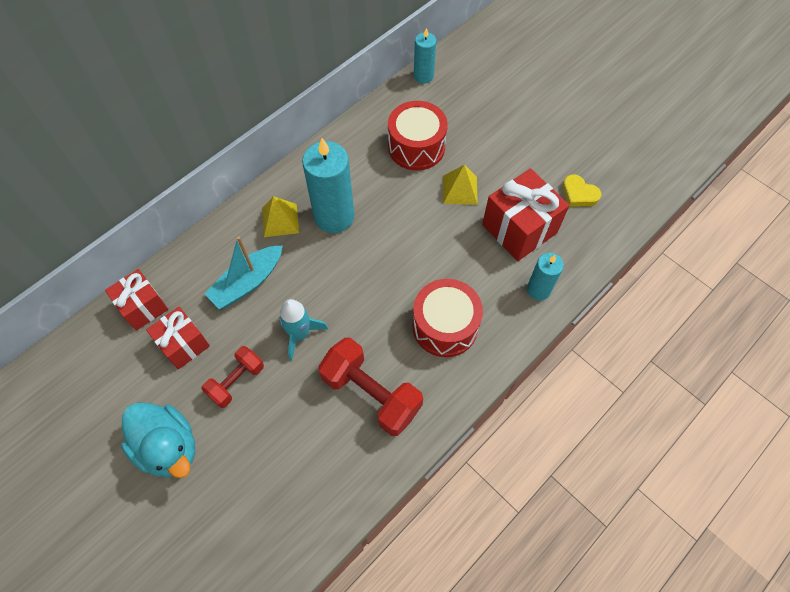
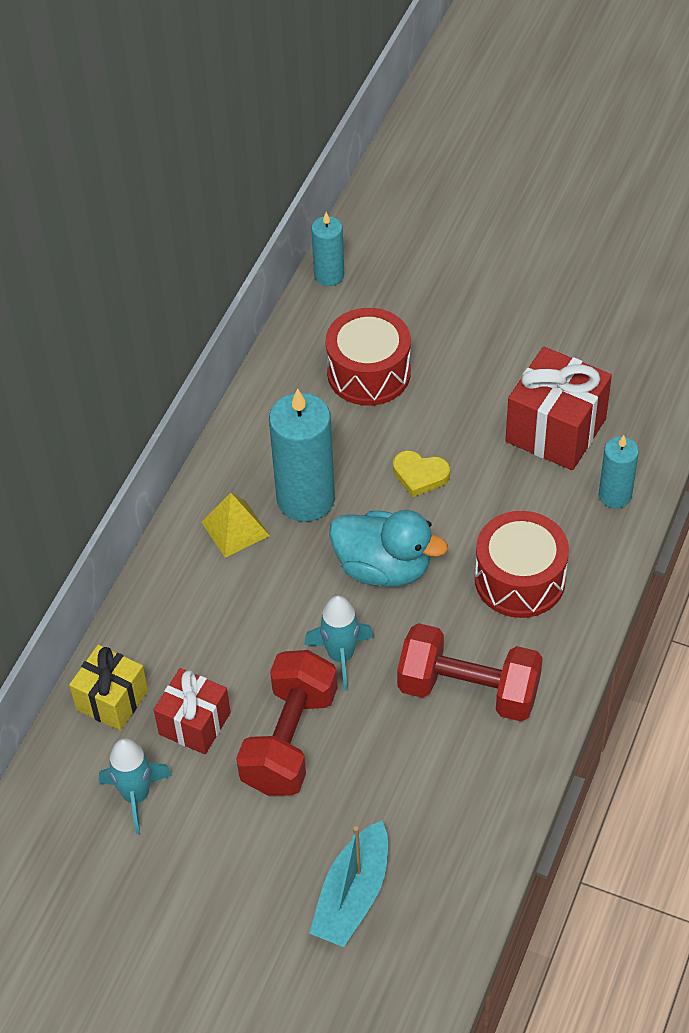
camera: 20 degrees left, 10 degrees down
red gift [105,269,168,331] -> yellow gift [69,645,148,731]
turquoise duck [121,402,195,478] -> turquoise duck moved to [329,510,448,587]
red dumbbell [201,346,264,408] -> red dumbbell [236,650,337,796], size x1.67
turquoise boat [204,236,283,309] -> turquoise boat moved to [309,820,388,947]
yellow pyramid [443,165,478,205] -> none
yellow heart [562,174,601,207] -> yellow heart moved to [393,450,450,497]
none -> turquoise rocket [99,738,172,834]

